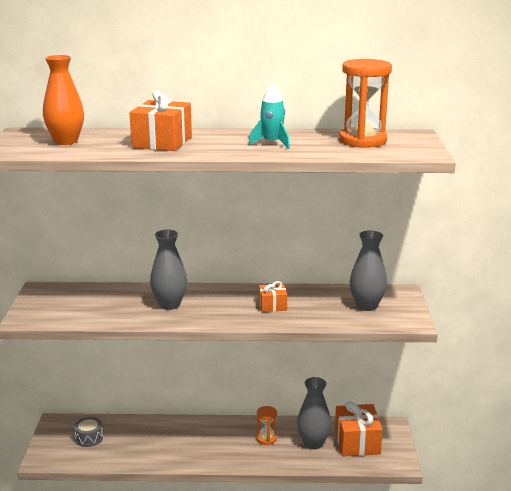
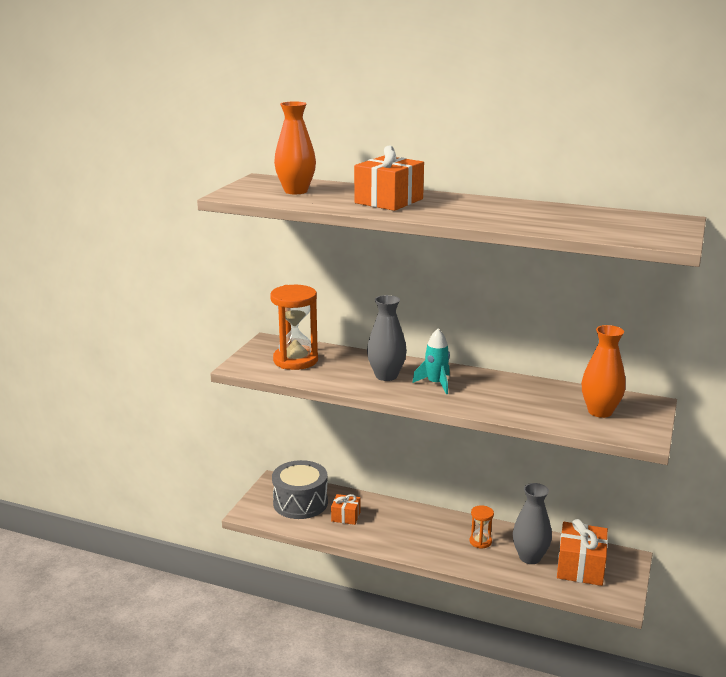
camera: 20 degrees right, 0 degrees up
grey drum [74,417,103,447] -> grey drum [272,460,328,519], size x1.95
turquoise rocket [249,83,290,149] -> turquoise rocket moved to [412,329,450,394]
orange gift [259,281,287,312] -> orange gift moved to [331,494,361,525]
orange hourglass [339,59,392,148] -> orange hourglass moved to [270,285,318,370]
grey vase [350,231,387,311] -> orange vase [582,325,626,418]

